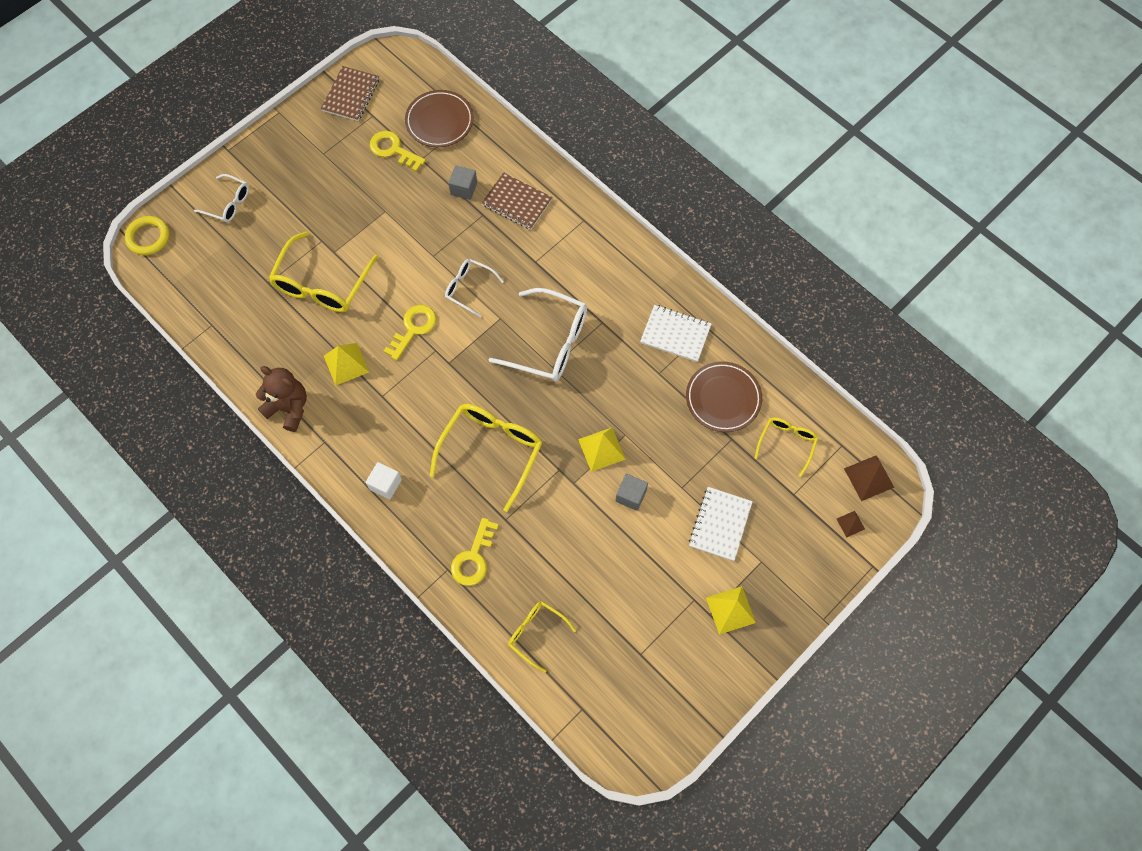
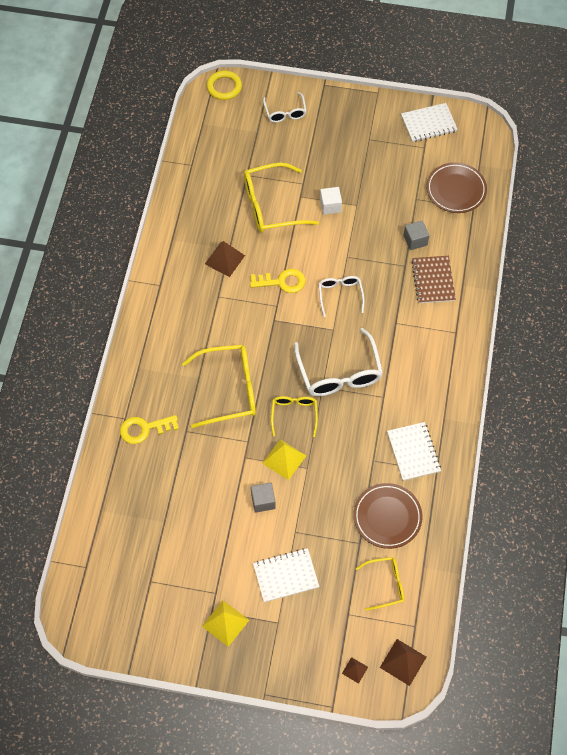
camera: 55 degrees right, 5 degrees down
brown teddy bear [256,366,307,432] -> none
brown notebook [321,66,379,121] -> white notebook [401,103,458,142]
yellow pyramid [324,343,369,386] -> brown pyramid [205,241,245,277]
white cube [366,462,402,500] -> white cube moved to [320,187,342,215]
yellow key [370,131,426,172] -> none
yellow glasses [508,601,576,673] -> yellow glasses moved to [271,396,318,437]

